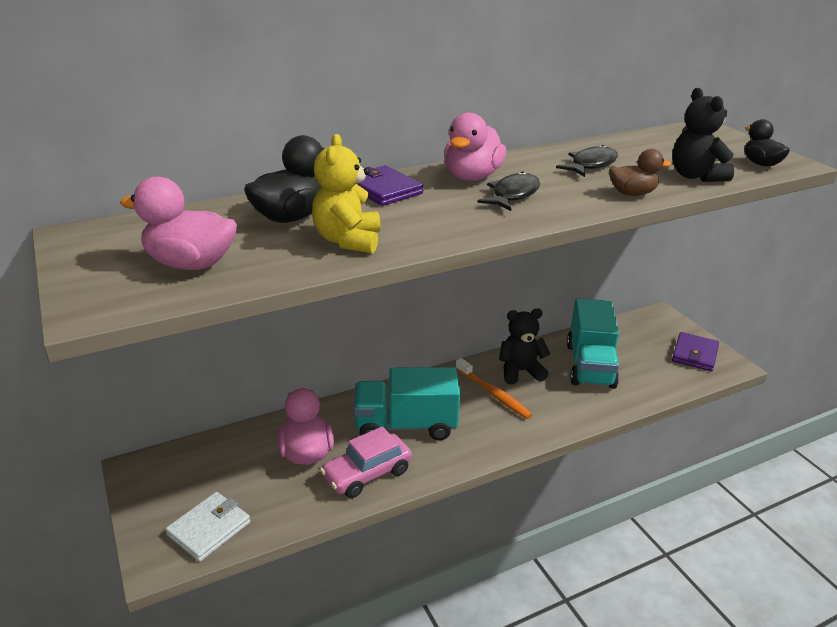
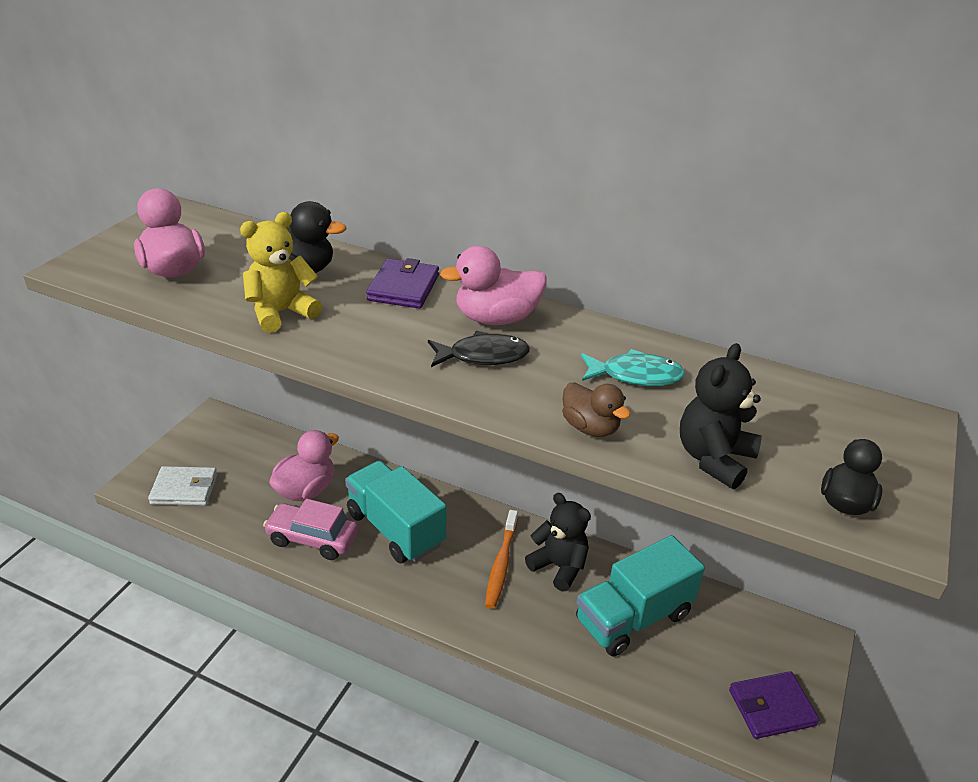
camera: 50 degrees right, 5 degrees up
black fish [556,145,618,177] -> turquoise fish [581,349,685,386]

